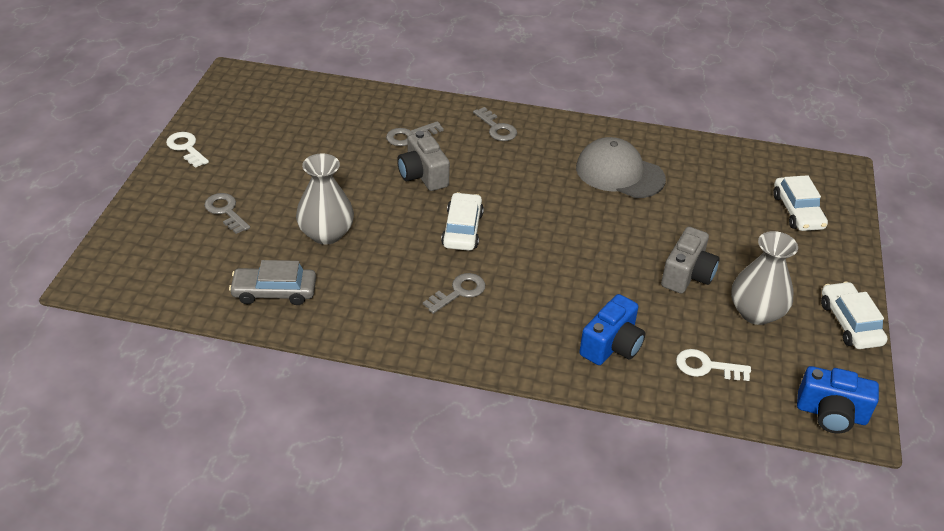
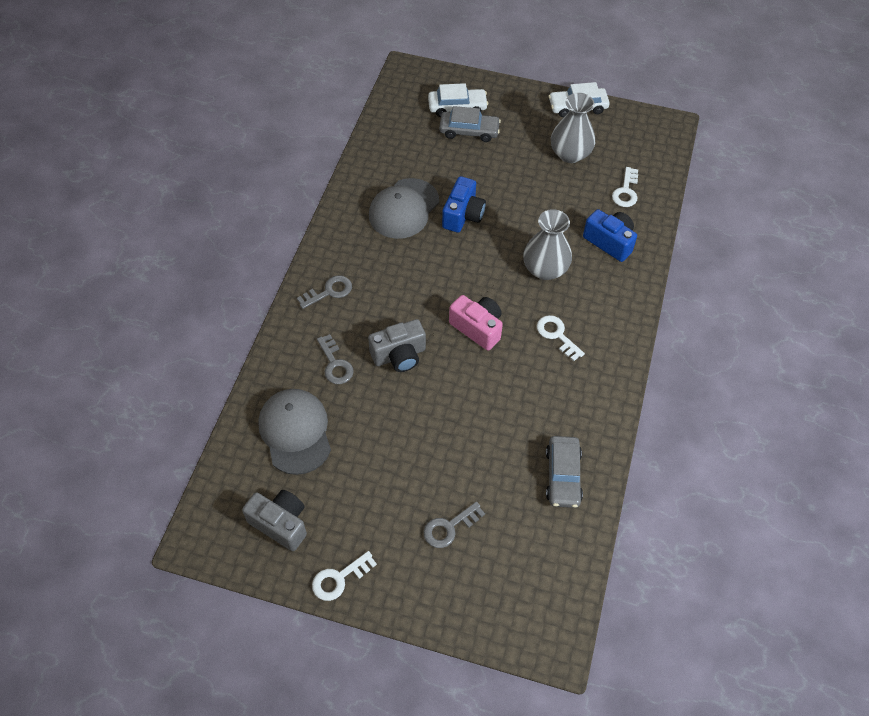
camera: 85 degrees left, 15 degrees up
grey vase [296,154,354,245] -> grey vase moved to [523,209,572,280]
grey key [423,273,486,314] -> white key [537,315,585,361]
white car [441,192,484,251] -> pink camera [449,295,503,351]
grey camera [661,227,720,294] -> grey camera moved to [242,490,307,551]
blue camera [797,366,879,433] -> blue camera moved to [442,176,486,233]
none -> grey cap [258,389,331,475]
none -> grey car [439,106,501,142]

